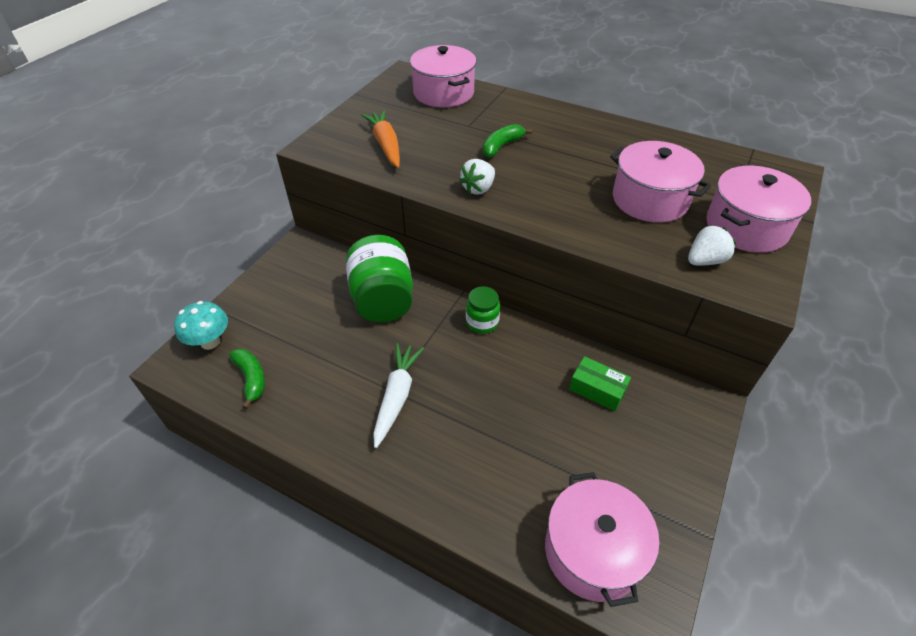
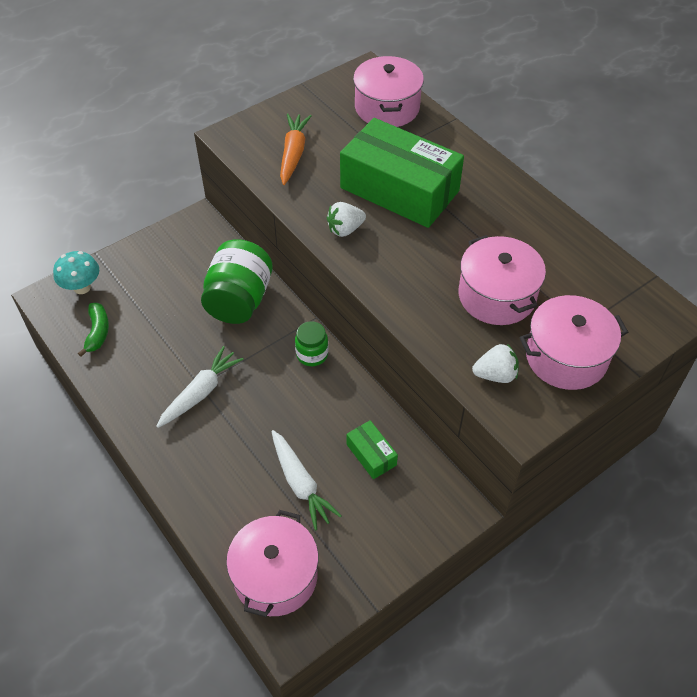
camera: 25 degrees right, 5 degrees up
green banana [483,124,532,157] -> green box [340,118,464,228]
none -> white carrot [271,430,342,531]

